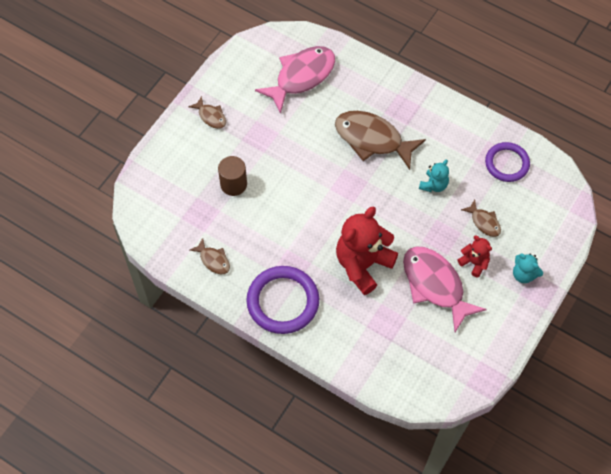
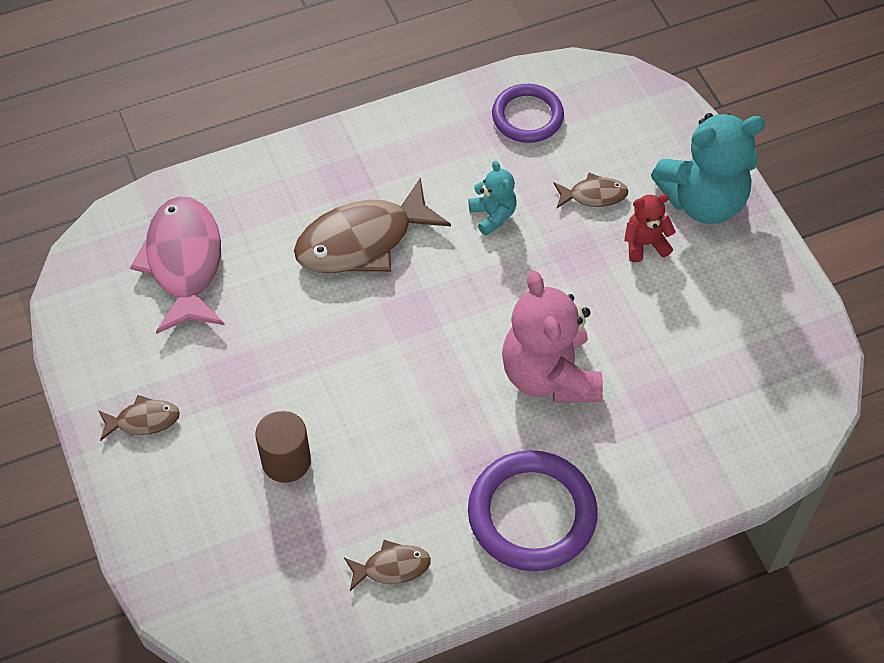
camera: 55 degrees left, 5 degrees down
red teddy bear [336,206,398,295] -> pink teddy bear [502,271,603,403]
pink fish [403,247,487,332] -> none
turquoise teddy bear [513,254,543,283] -> turquoise teddy bear [651,113,765,224], size x2.03

